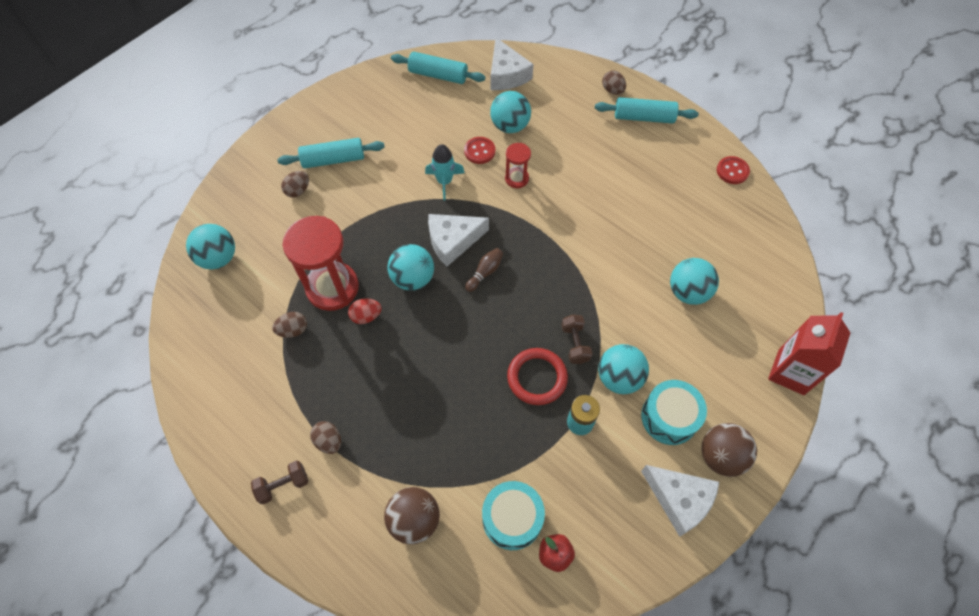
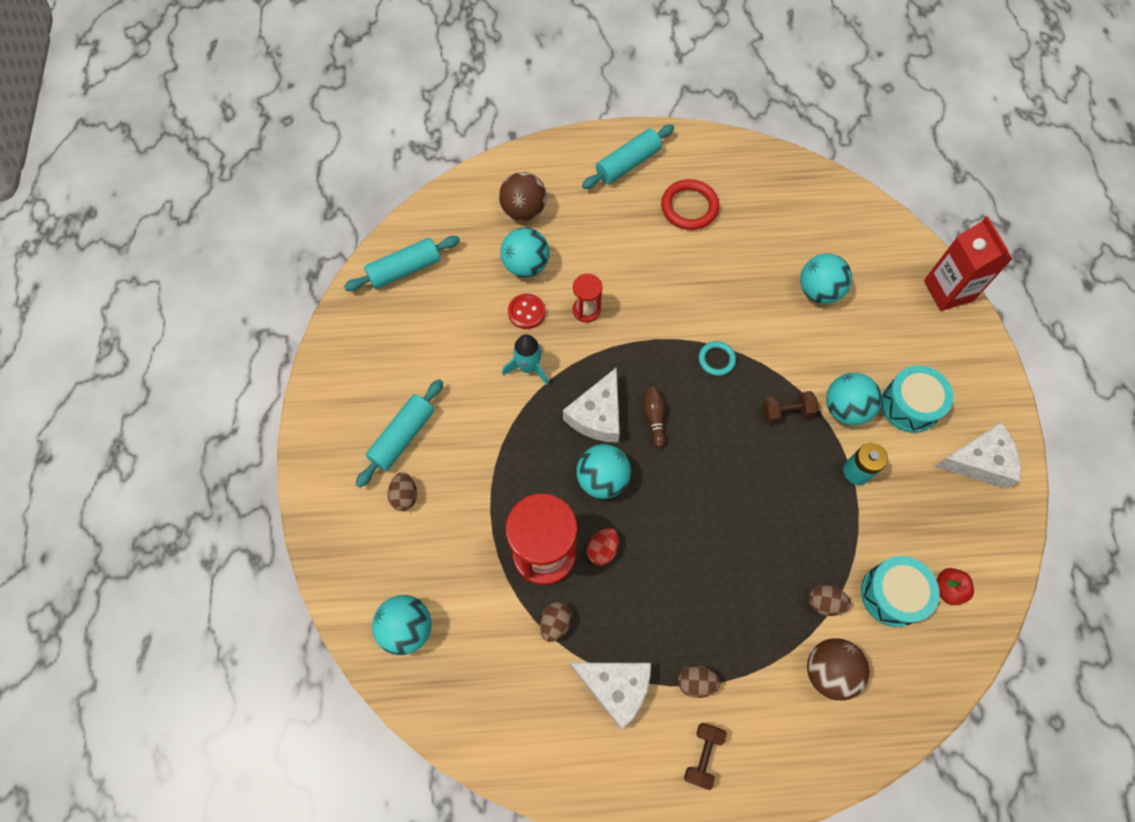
camera: 45 degrees left, 5 degrees up
white cheese [491,38,534,90] -> white cheese moved to [570,663,651,730]
red ring [507,348,568,405] -> red ring moved to [661,179,719,230]
brown dumbbell [561,315,592,364] -> brown dumbbell turned 45 degrees counterclockwise [762,391,818,424]
brown egg [602,71,626,95] -> brown egg moved to [809,584,851,616]
brown ball [702,423,757,477] -> brown ball moved to [499,172,547,221]
red button [717,156,750,184] -> none
none -> turquoise ring [699,341,736,376]

